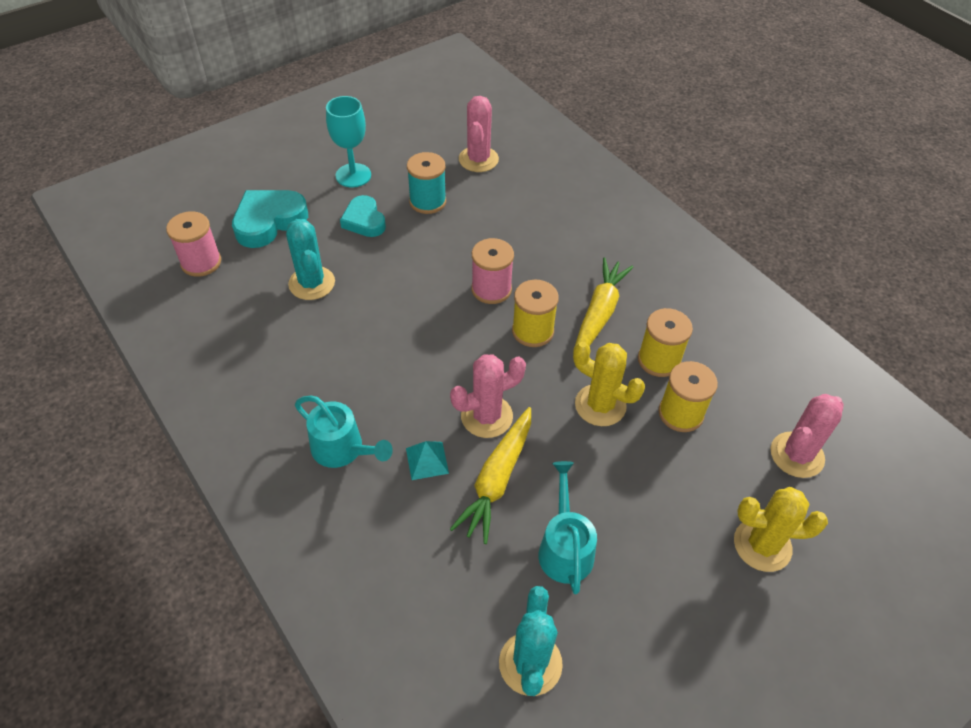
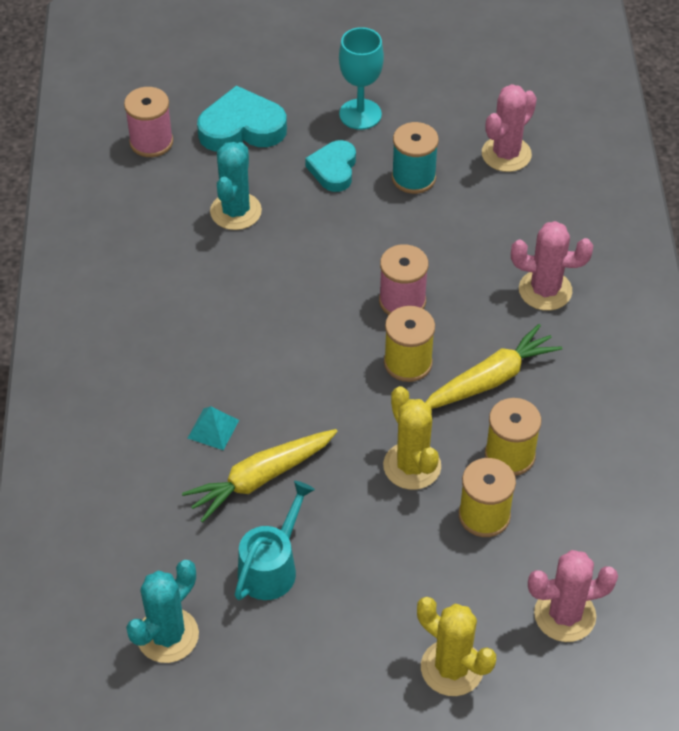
camera: 35 degrees right, 0 degrees up
turquoise watering can [295,396,393,468] -> none
pink cactus [450,354,526,438] -> pink cactus moved to [511,221,593,311]

